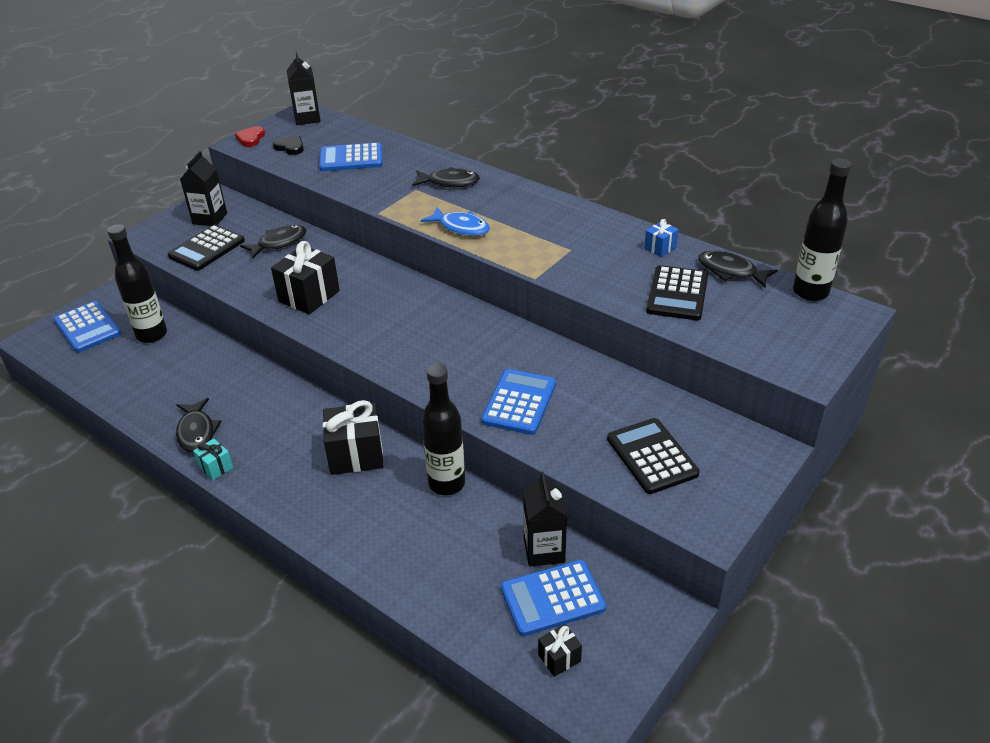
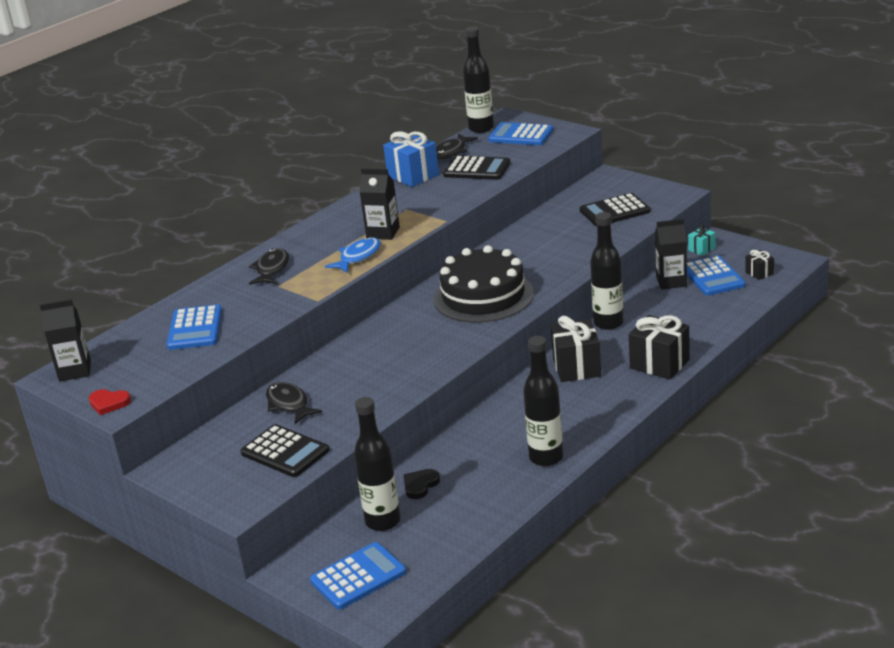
camera: 85 degrees left, 10 degrees down
black fish [176,398,222,453] -> black bottle [523,336,563,466]
black carton [180,151,227,226] -> black carton moved to [359,169,400,240]
turquoise gift [193,439,233,480] -> turquoise gift moved to [688,225,715,256]
black gift [271,241,340,314] -> black gift moved to [629,315,690,380]
black heart [273,136,304,155] -> black heart moved to [404,469,440,499]
blue calculator [481,369,556,435] -> blue calculator moved to [488,122,553,145]
blue gift [644,219,679,257] -> blue gift [383,131,439,187], size x1.98
none -> black cake [434,245,534,323]

